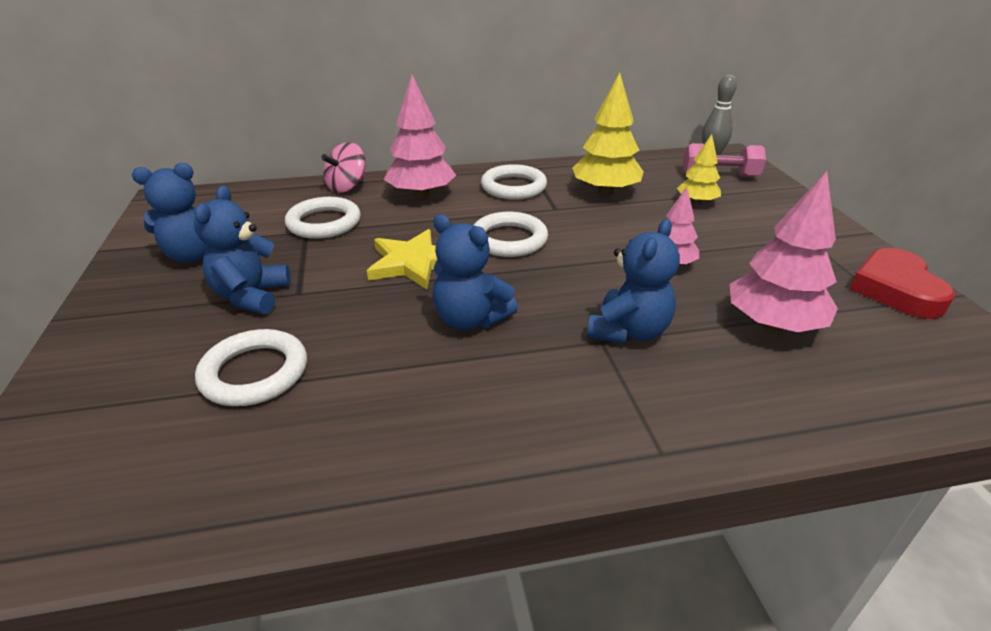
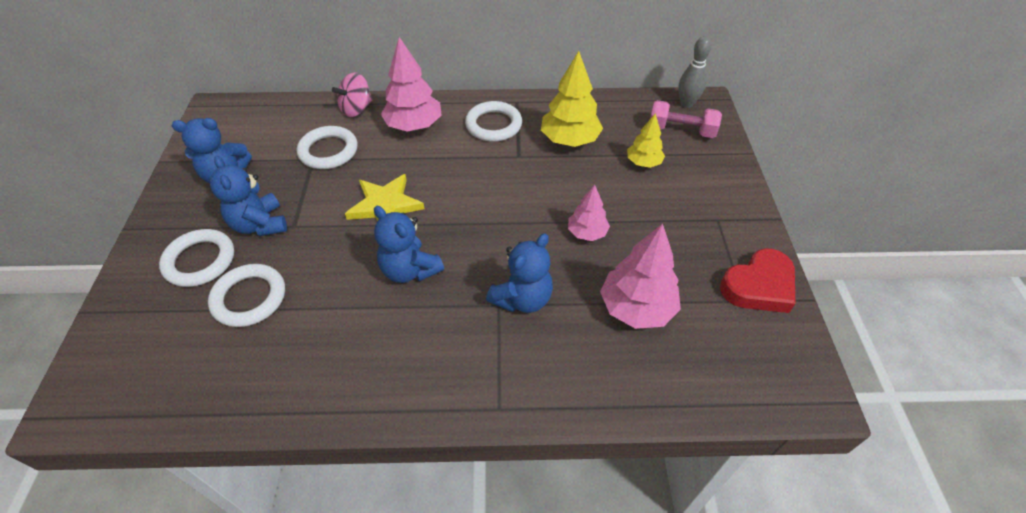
camera: 10 degrees right, 15 degrees up
blue teddy bear [194,185,291,314] -> blue teddy bear turned 45 degrees counterclockwise [210,156,287,236]
white ring [474,212,548,257] -> white ring moved to [159,229,234,287]
red heart [849,248,955,319] -> red heart turned 135 degrees counterclockwise [720,248,795,313]

